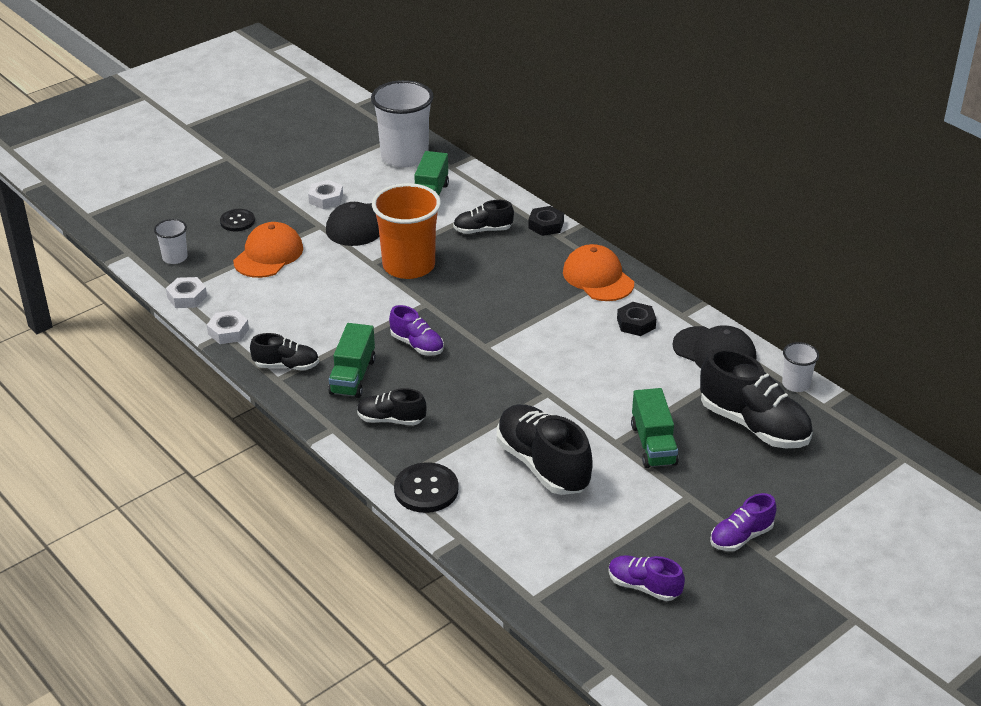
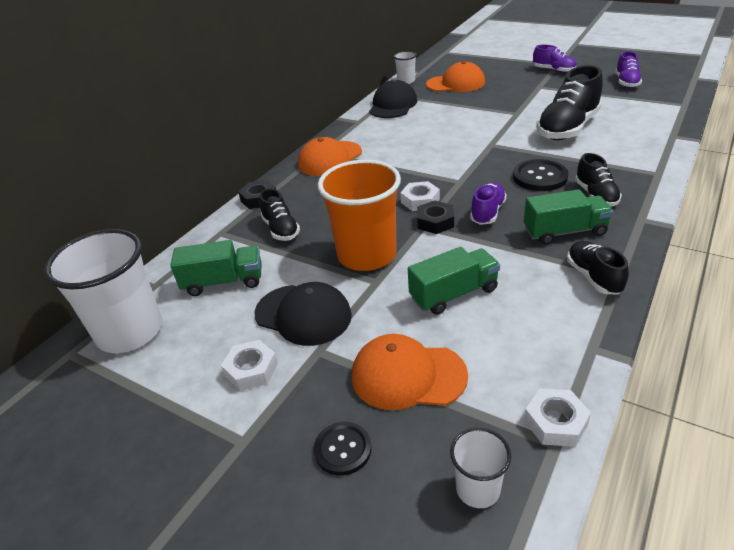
camera: 105 degrees left, 0 degrees up
white nut [207,310,249,344] -> white nut moved to [400,181,440,211]
black button [394,462,458,513] -> black button moved to [513,159,569,191]
black nut [617,302,656,336] -> black nut moved to [417,200,454,234]
green truck [631,388,679,468] -> green truck moved to [408,247,500,315]
black shoe [700,348,813,448] -> orange cap [426,61,485,92]

